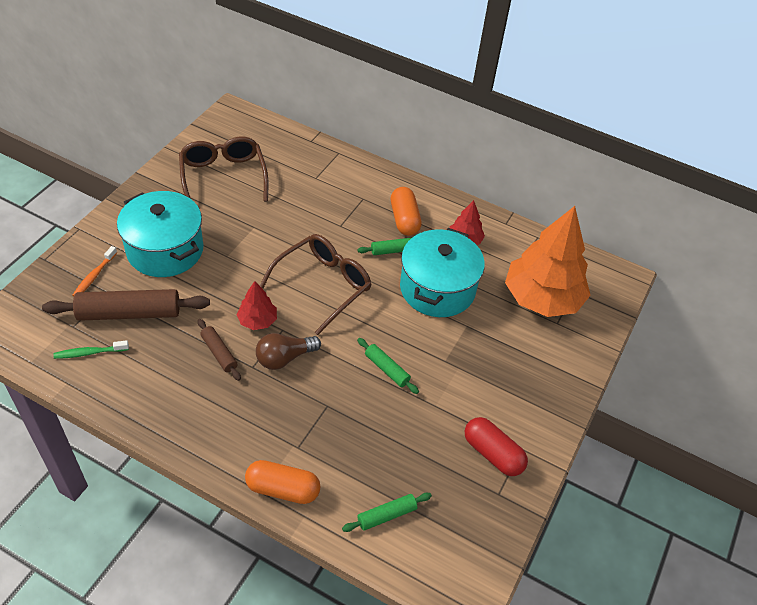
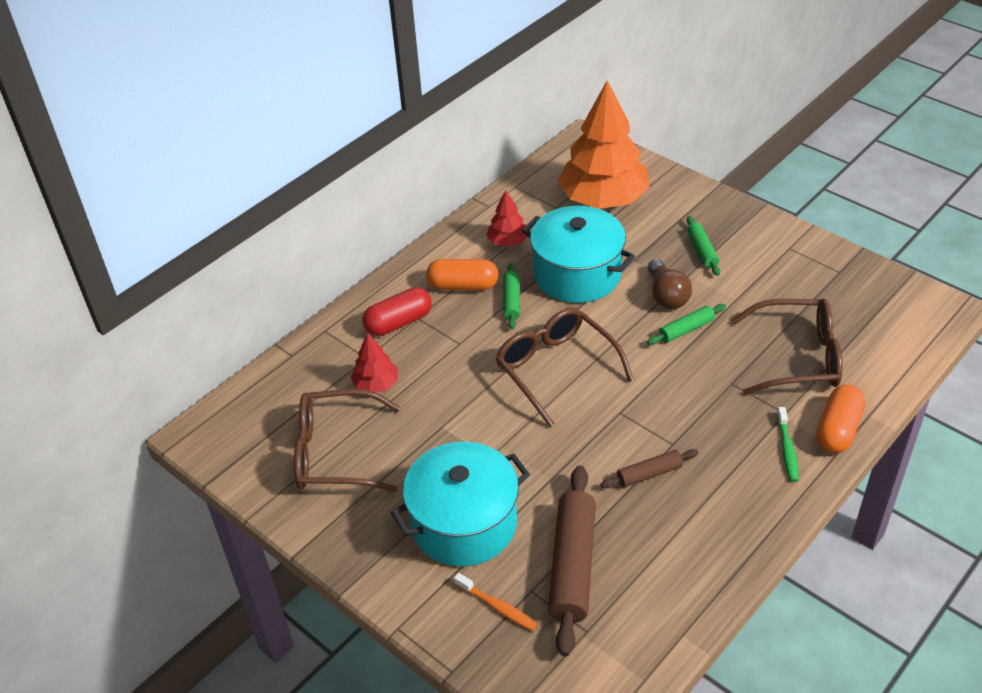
camera: 70 degrees left, 5 degrees down
green toothbrush [53,340,129,359] -> green toothbrush moved to [777,407,799,482]
red tree [236,281,277,330] -> red tree moved to [351,333,398,392]
brown light bulb [256,333,321,370] -> brown light bulb moved to [648,259,692,309]
green rolling pin [342,493,432,532] -> green rolling pin moved to [687,216,720,276]
red capsule [465,417,528,476] -> red capsule moved to [362,287,432,336]
none -> brown glasses [732,299,843,395]

